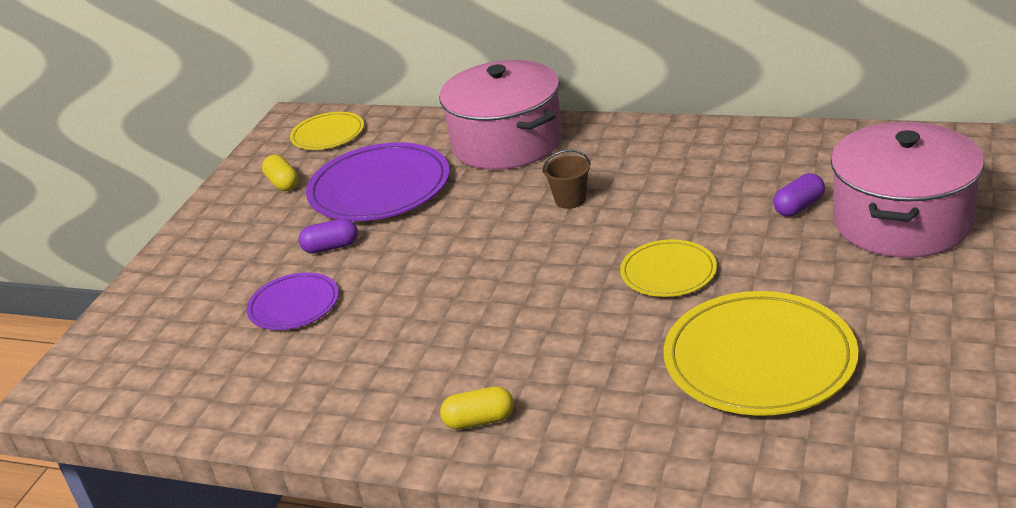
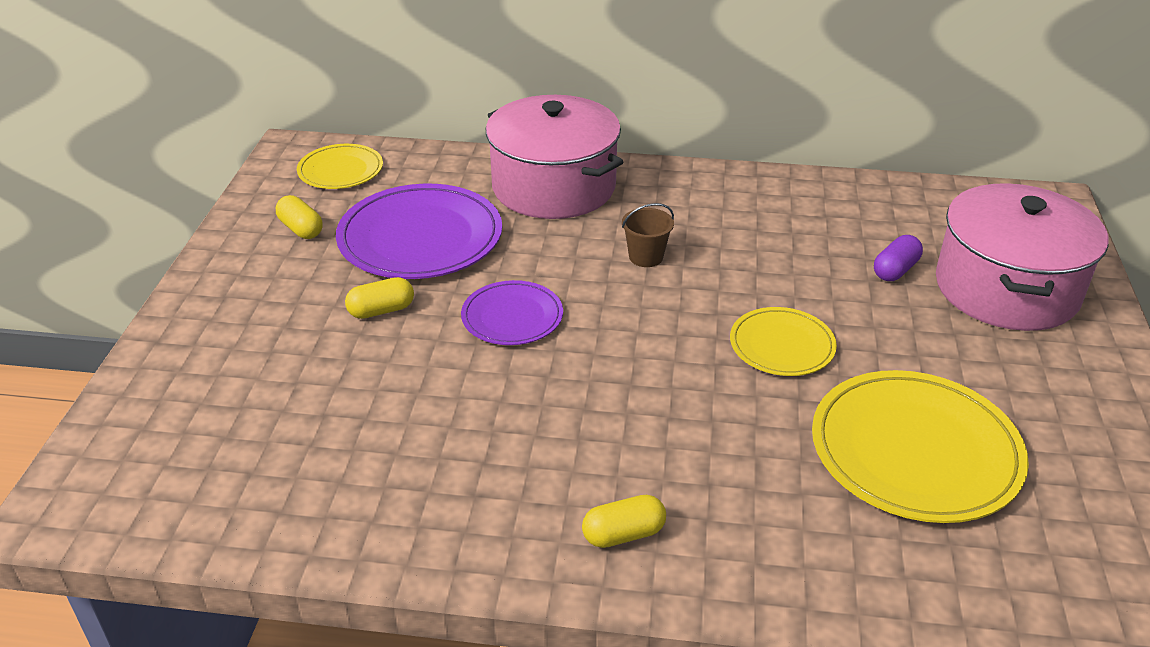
camera: 15 degrees left, 5 degrees up
purple plate [246,272,339,330] -> purple plate moved to [461,280,563,345]
purple capsule [299,218,358,254] -> yellow capsule [345,277,414,319]

